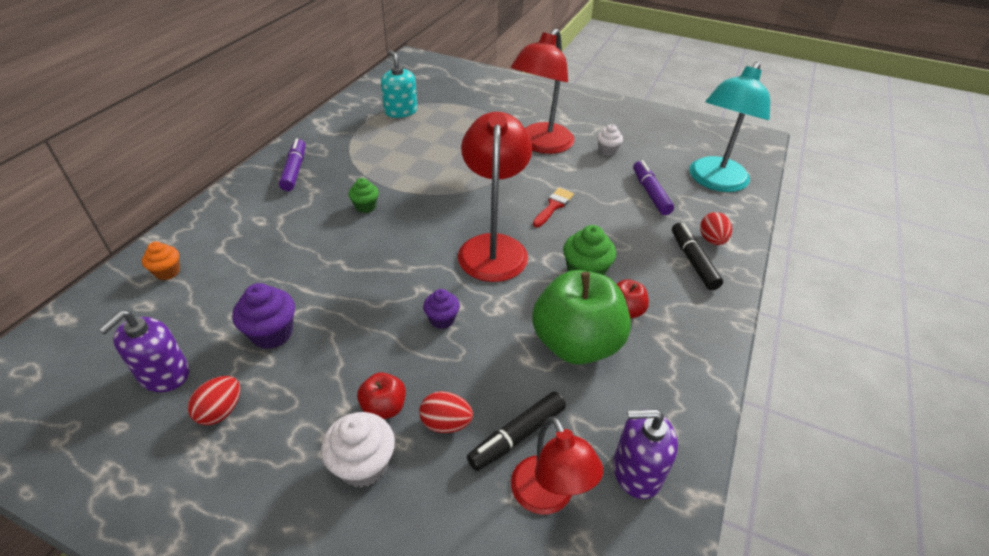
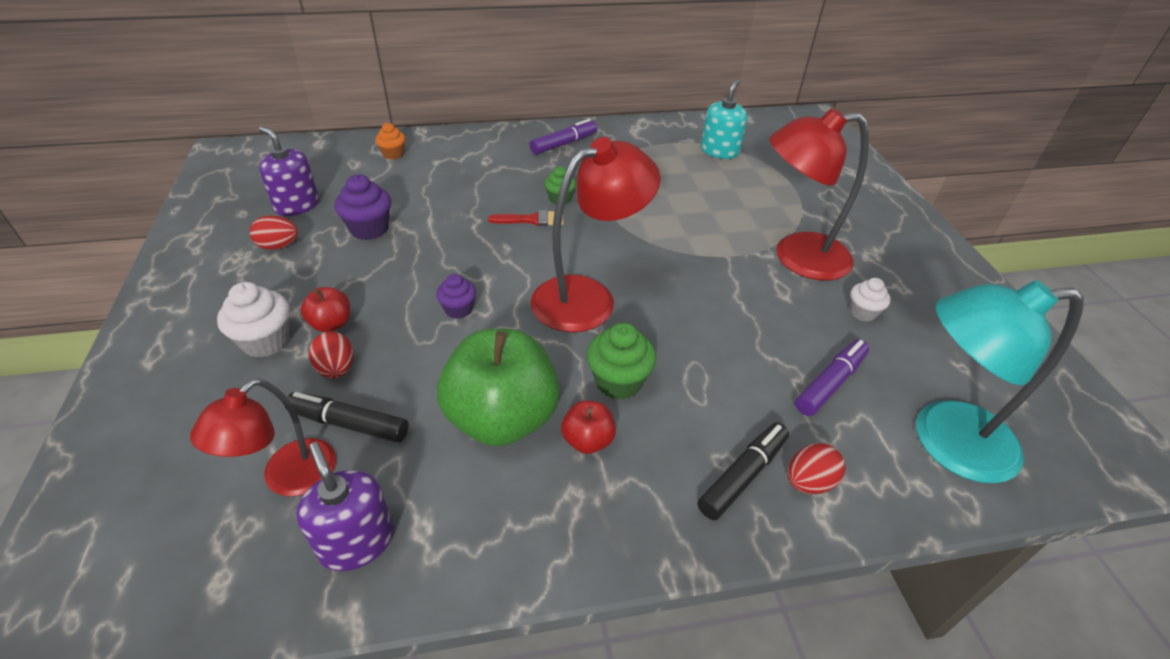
camera: 55 degrees right, 0 degrees up
purple soap dispenser [98,310,189,392] -> purple soap dispenser turned 45 degrees clockwise [259,126,319,216]
red brush [533,188,574,227] -> red brush moved to [488,210,564,226]

